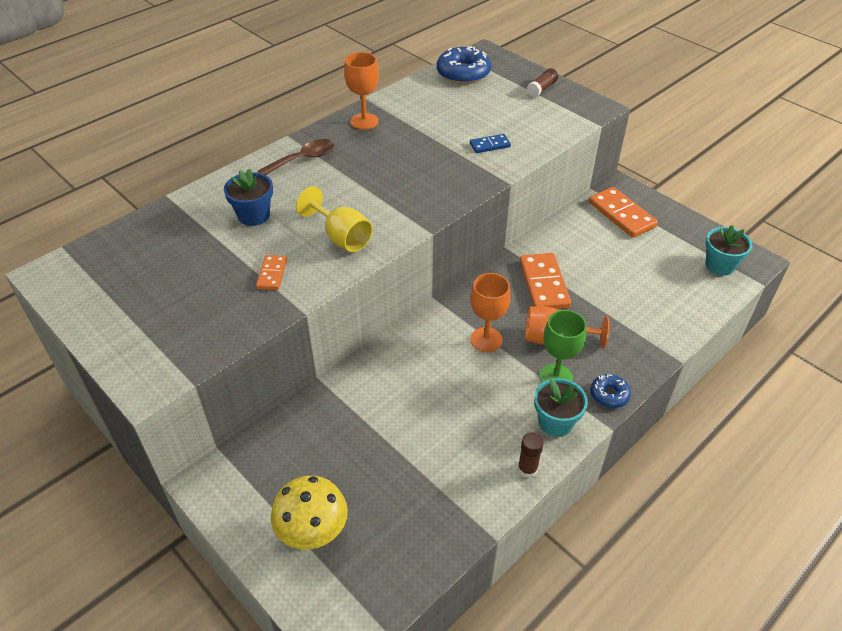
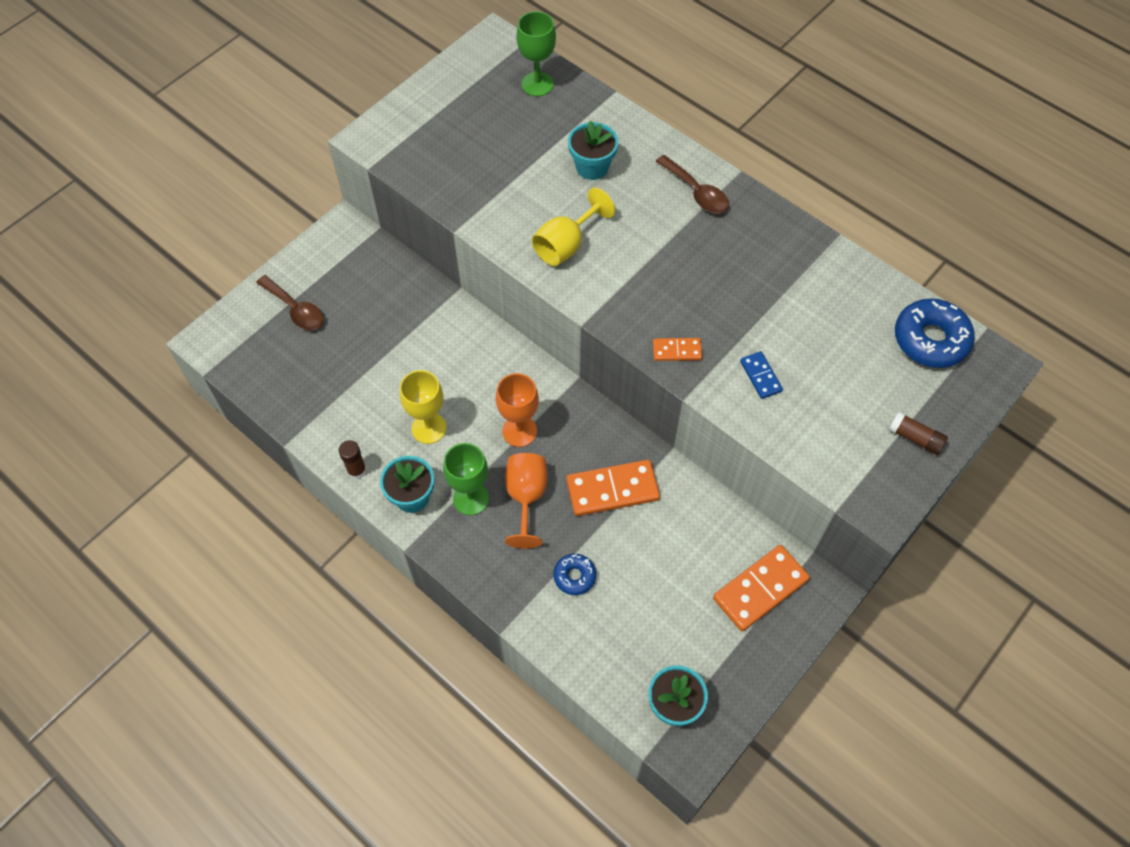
camera: 85 degrees right, 15 degrees up
blue flower pot [224,169,273,226] -> turquoise flower pot [568,120,618,180]
orange domino [256,255,287,290] -> orange domino moved to [653,338,702,361]
yellow mushroom [271,476,348,550] -> brown spoon [256,275,324,330]
orange goblet [344,52,379,130] -> none
blue donut [591,374,631,408] -> blue donut moved to [553,554,596,595]
none -> yellow goblet [400,370,446,444]
none -> green goblet [516,11,556,97]

